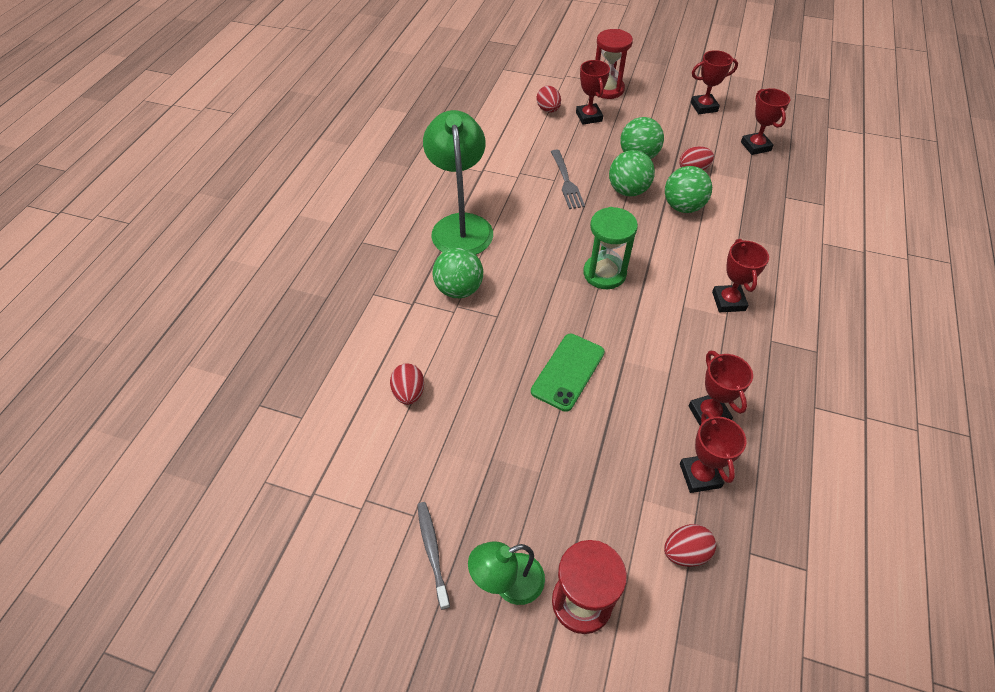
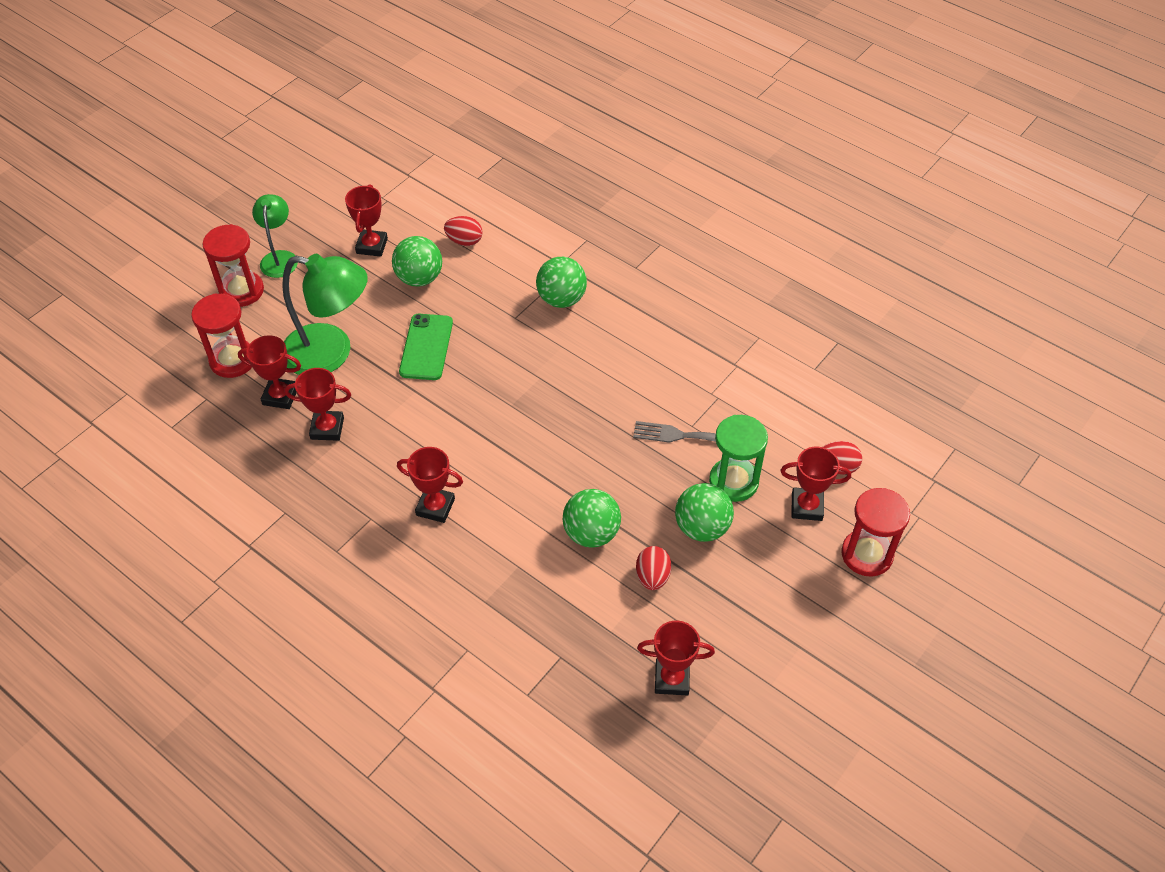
camera: 110 degrees right, 0 degrees up
grey toothbrush [417,502,450,610] -> none
green lamp [423,110,493,255] -> green lamp moved to [282,254,368,375]
green phone [531,334,605,412] -> green phone turned 45 degrees clockwise [399,314,453,380]
green hourglass [584,207,638,289] -> green hourglass moved to [709,415,768,502]
green ball [609,150,655,196] -> green ball moved to [392,236,442,287]
red egg [664,524,716,567] -> red hourglass [191,293,252,378]
red trophy [691,50,738,114] -> red trophy moved to [345,184,388,257]

